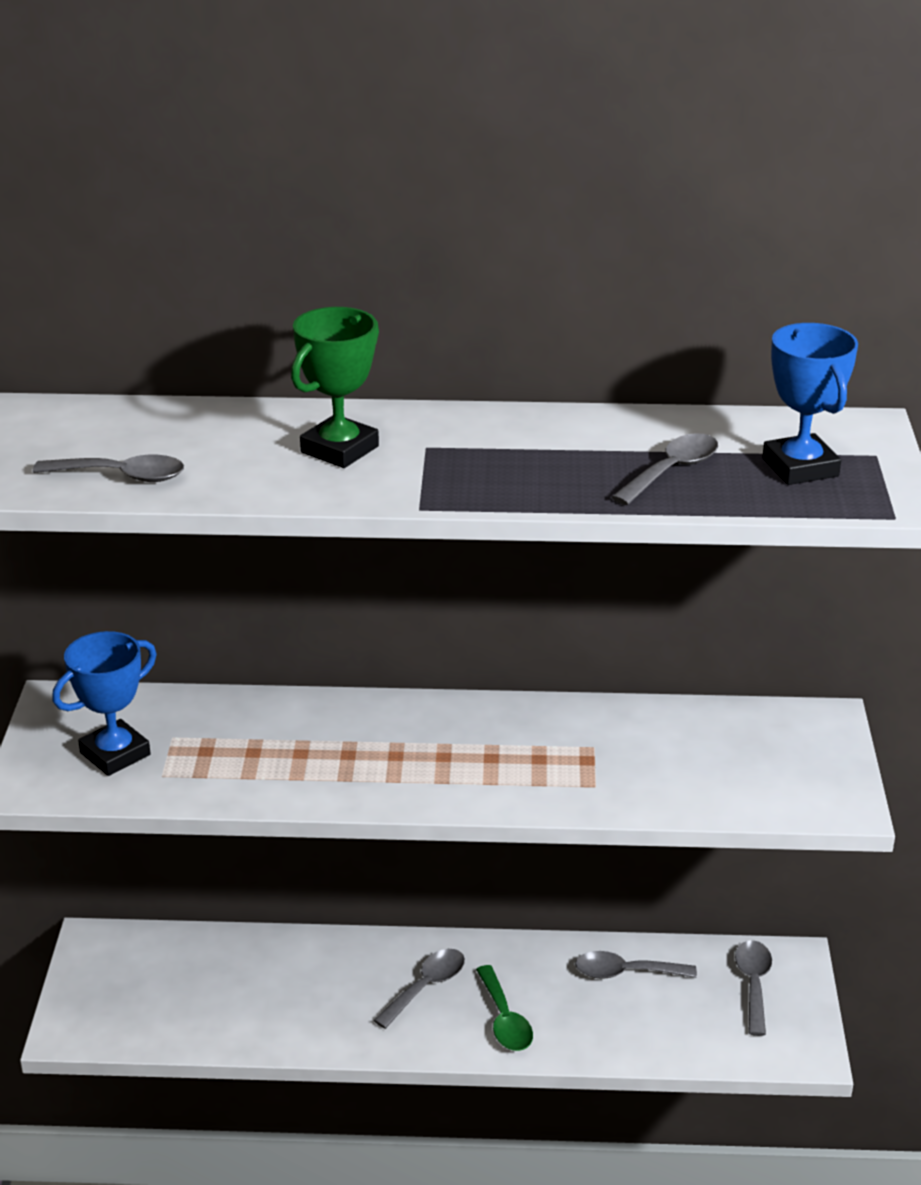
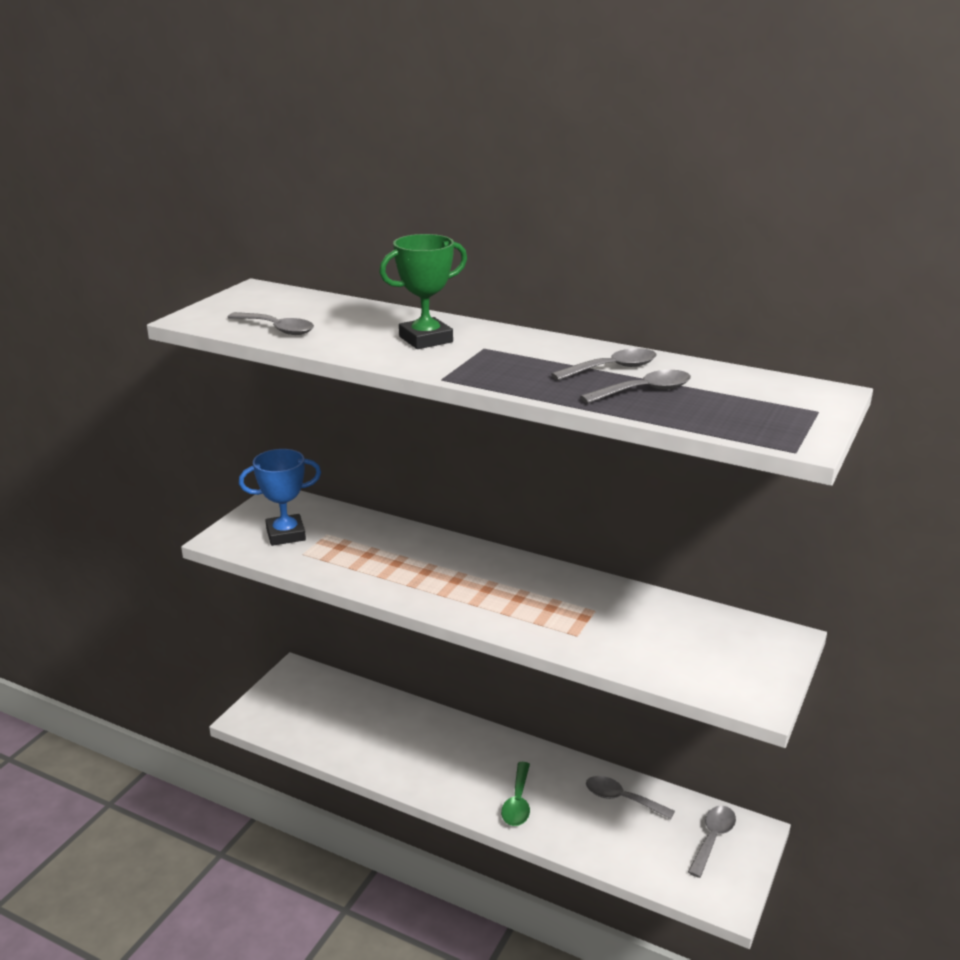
camera: 25 degrees right, 5 degrees down
grey spoon [373,949,465,1029] -> grey spoon moved to [551,348,656,380]
blue trophy [762,323,858,485] -> none

